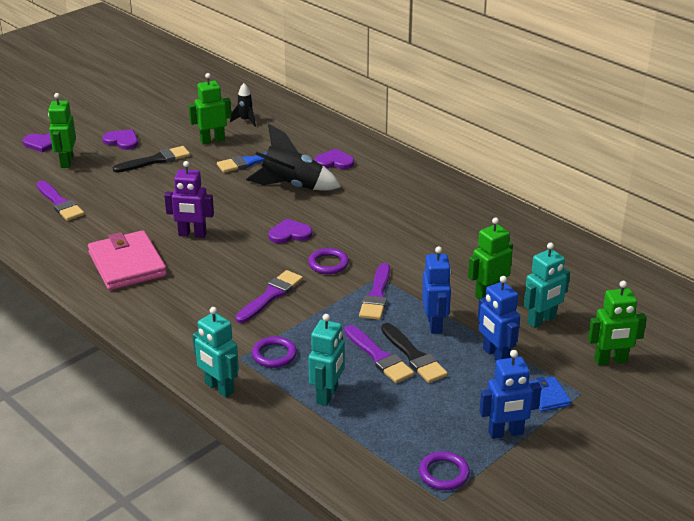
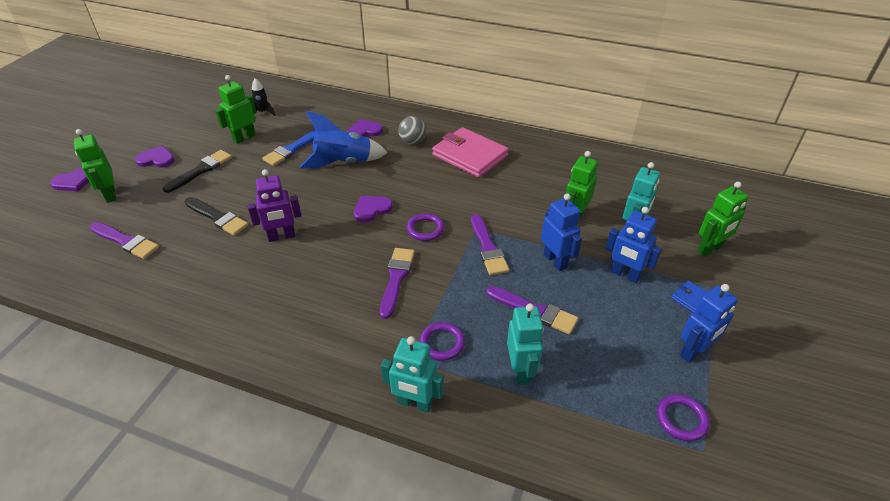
camera: 25 degrees left, 10 degrees up
pink wallet [88,230,167,290] -> pink wallet moved to [432,127,509,178]
black rocket [246,124,341,191] -> blue rocket [300,111,387,169]
black brush [381,323,448,383] -> black brush moved to [184,197,248,236]
none -> grey ball [398,116,426,144]

